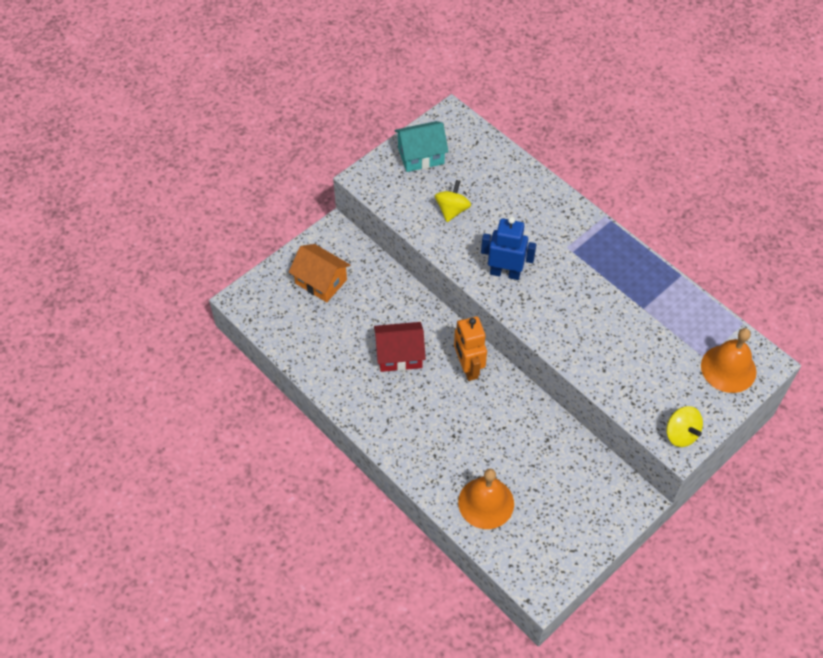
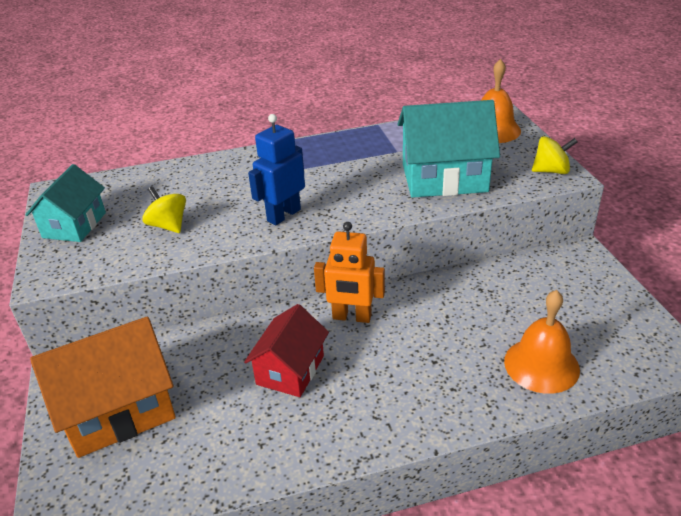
camera: 60 degrees left, 20 degrees down
orange house [289,244,350,302] -> orange house [30,316,176,458], size x1.57
none -> turquoise house [398,100,500,198]

